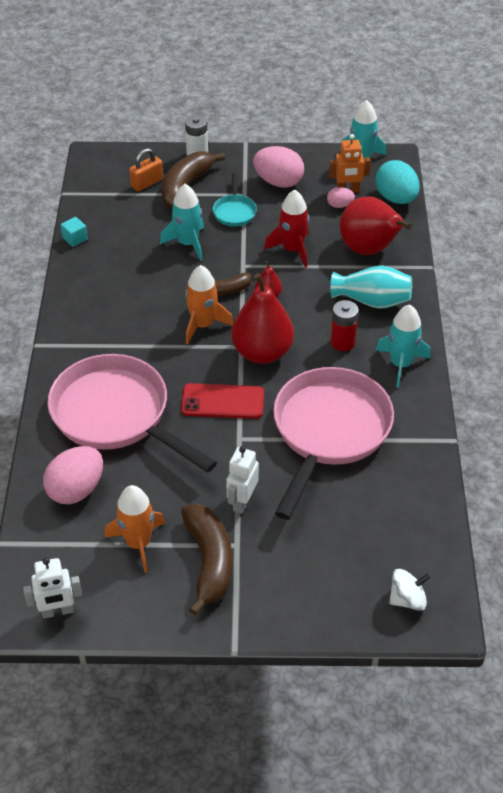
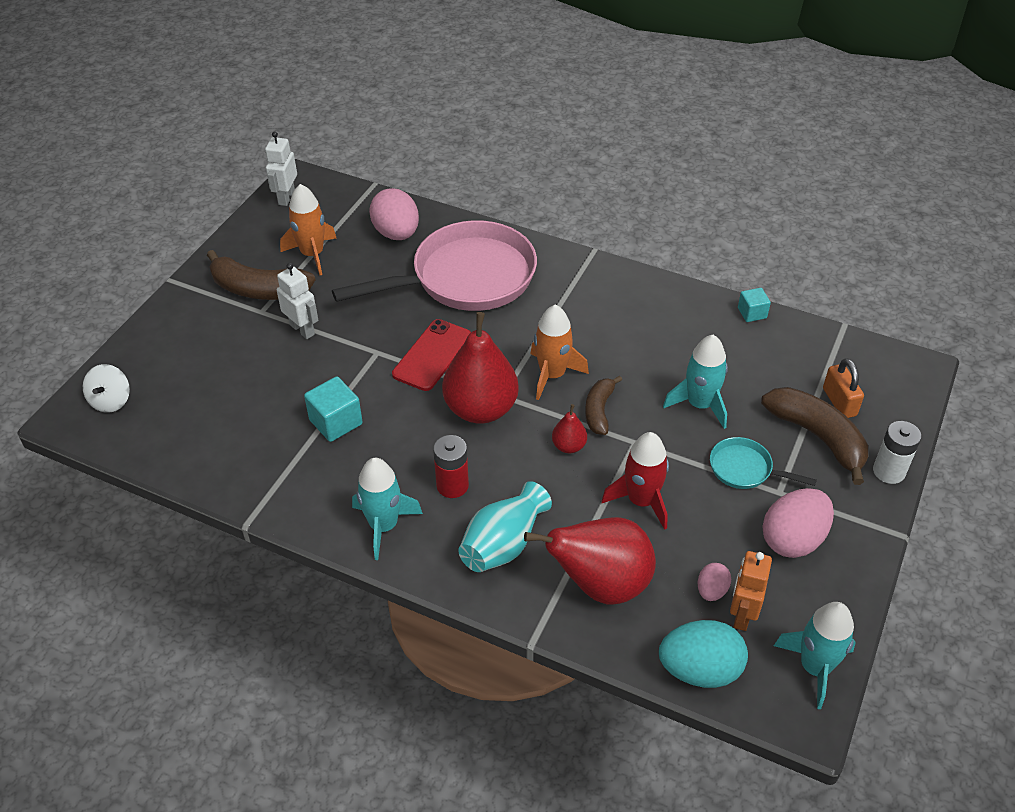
camera: 115 degrees right, 0 degrees up
pink pan [273,367,394,520] -> turquoise cube [304,376,363,442]

